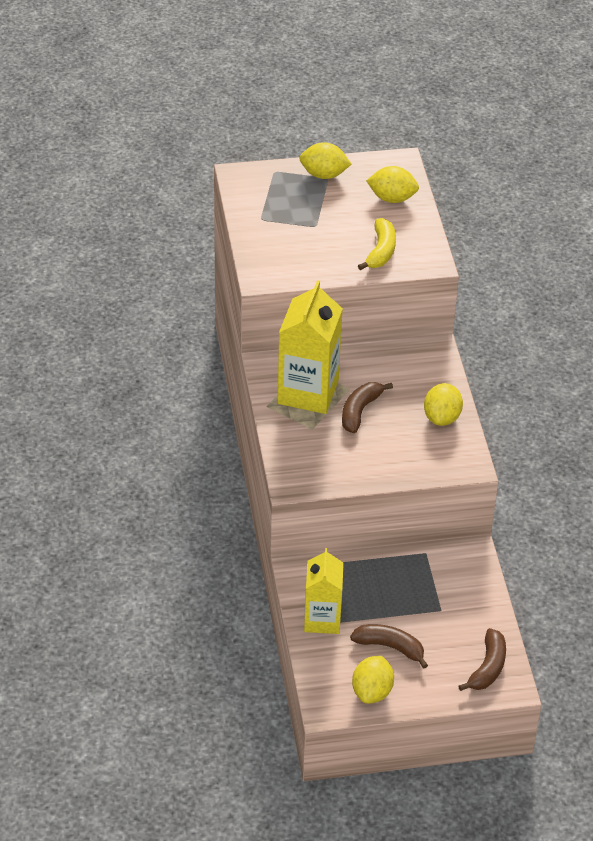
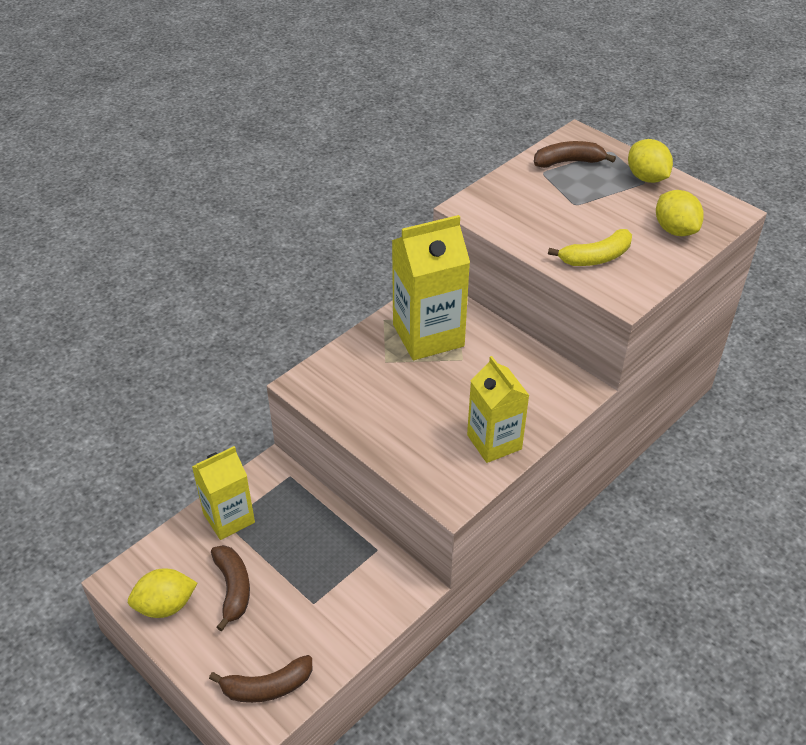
camera: 55 degrees right, 0 degrees up
brown banana [342,382,393,433] -> brown banana moved to [534,141,616,168]
yellow lemon [424,383,463,426] -> yellow carton [467,356,530,463]

